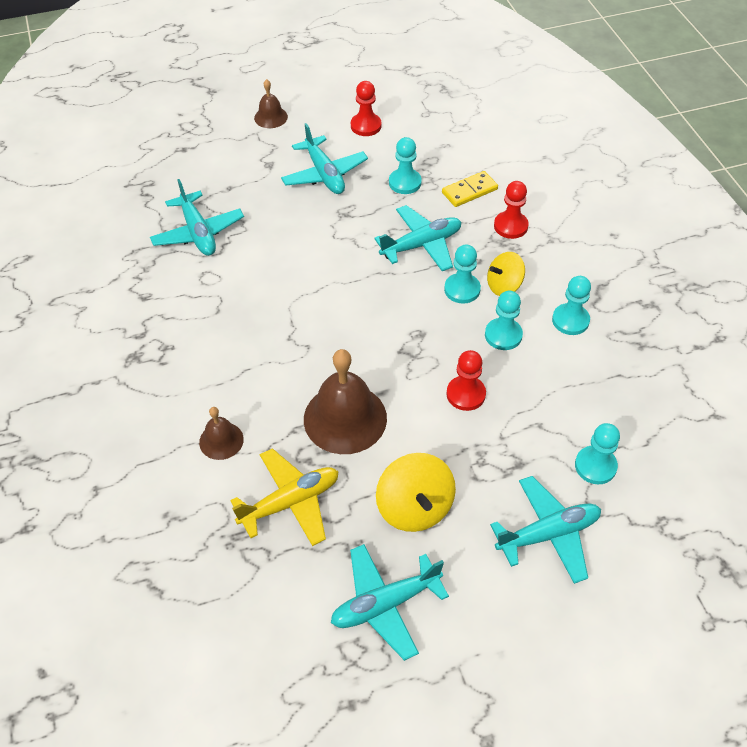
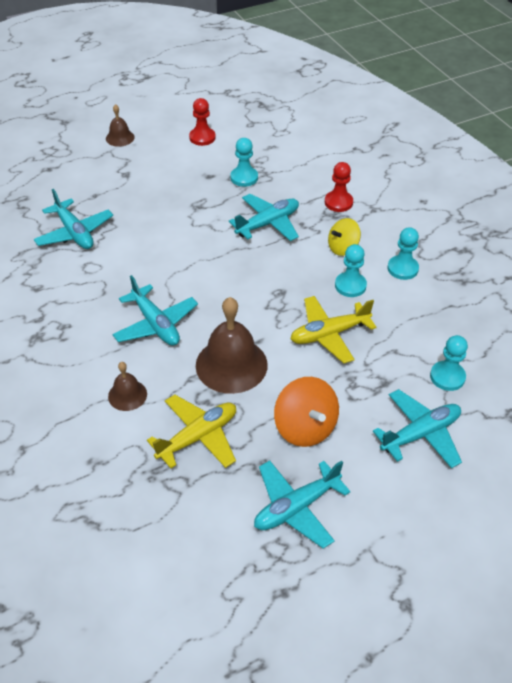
camera: 10 degrees left, 5 degrees down
turquoise plane [281,123,368,194] -> turquoise plane moved to [112,275,198,346]
yellow spinning top [376,453,456,532] -> orange spinning top [274,377,339,447]
yellow domino [442,171,498,207] -> none
turquoise pawn [444,244,481,304] -> none
red pawn [447,350,486,411] -> yellow plane [290,296,377,363]

